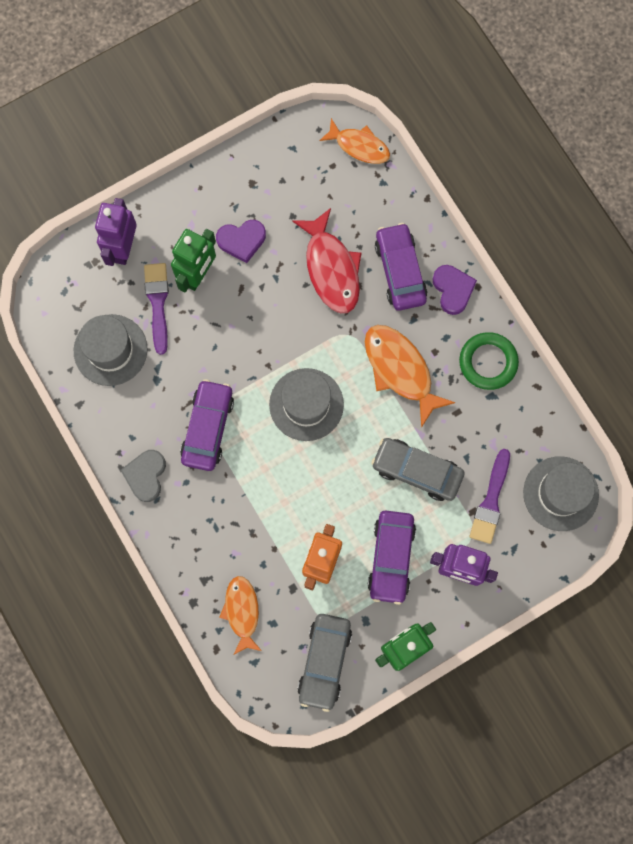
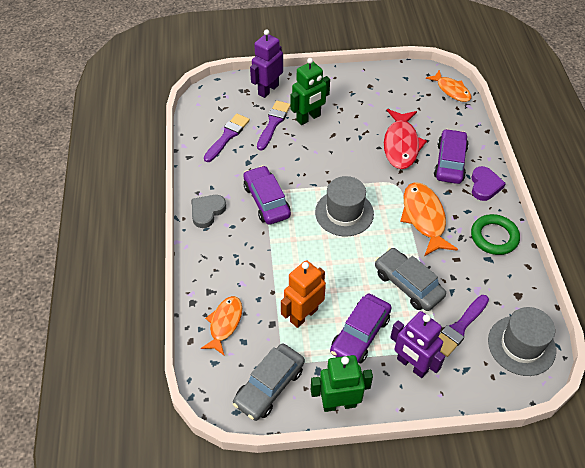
camera: 25 degrees right, 25 degrees down
grey hat [74,314,147,386] -> purple brush [204,114,250,162]
purple car [180,379,234,471] -> purple car turned 60 degrees counterclockwise [243,165,291,225]
purple heart [216,220,266,263] -> none

